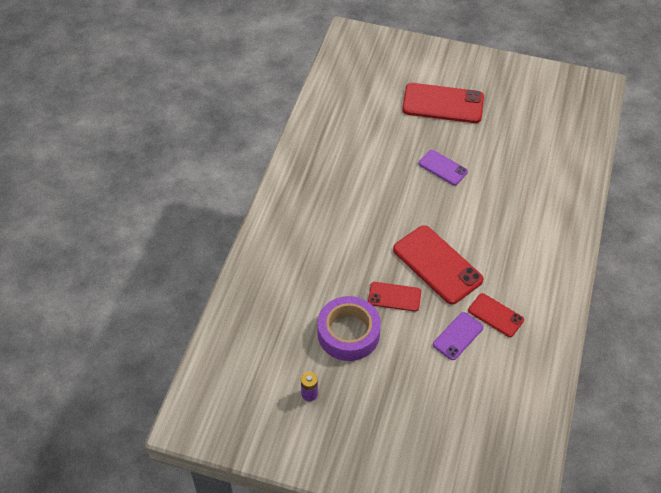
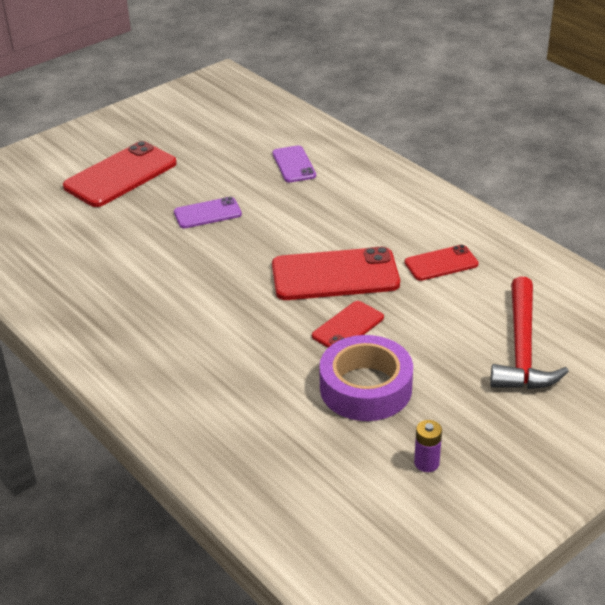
camera: 55 degrees left, 15 degrees down
purple phone [433,312,484,360] -> purple phone moved to [272,145,316,183]
none -> red hammer [490,276,569,389]

